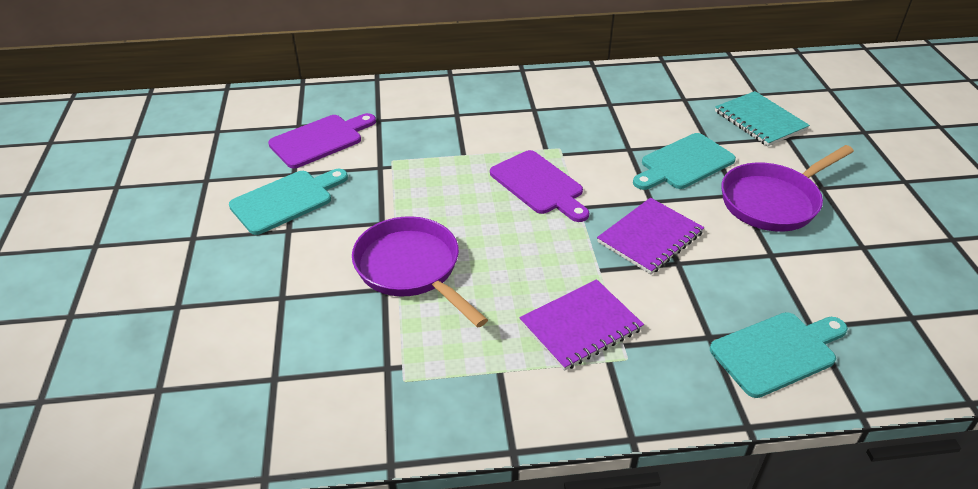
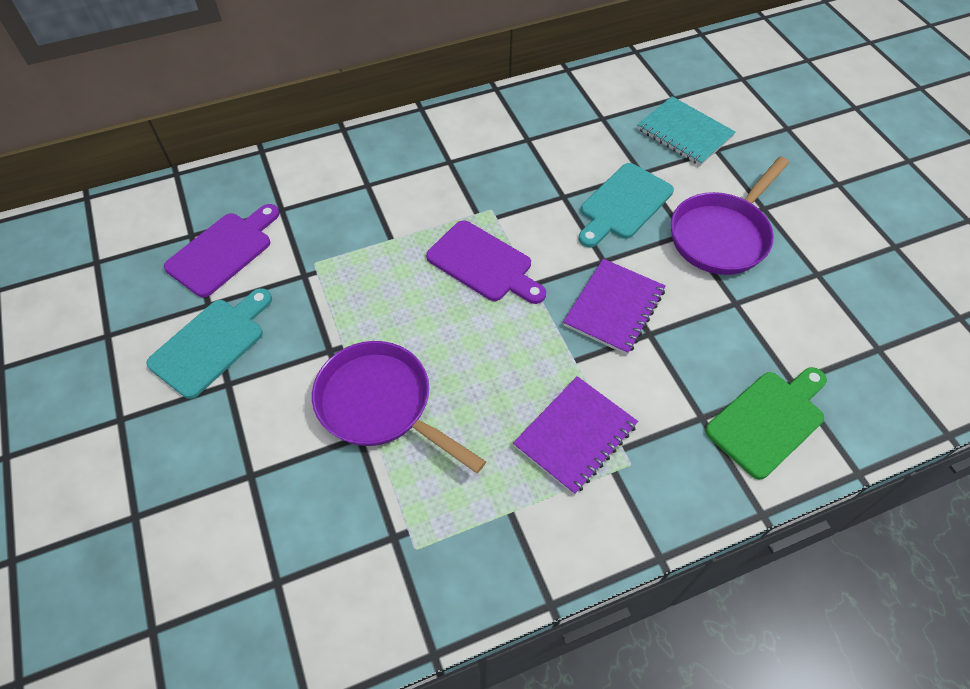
camera: 15 degrees left, 15 degrees up
turquoise cutting board [710,312,848,398] -> green cutting board [705,367,827,480]

